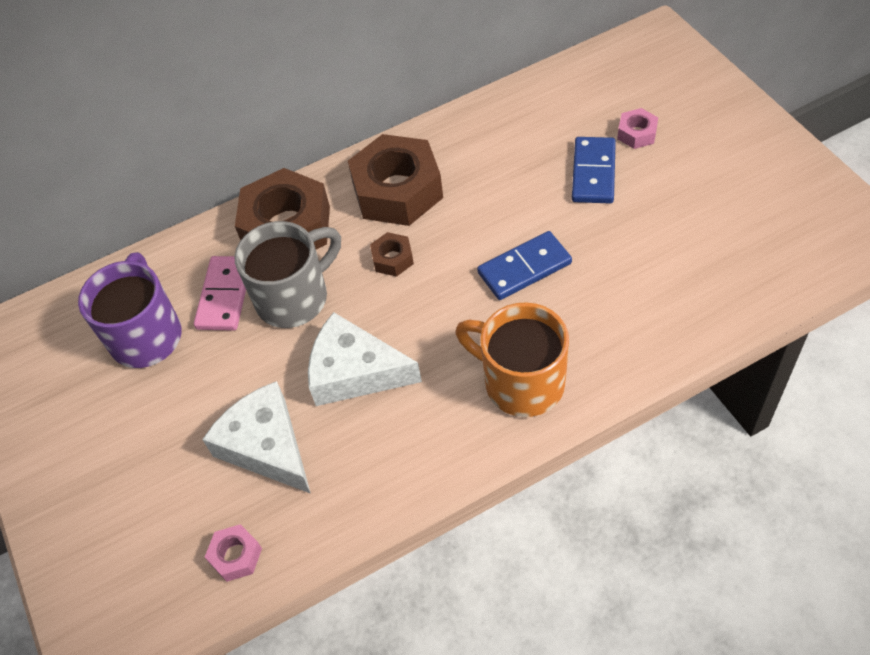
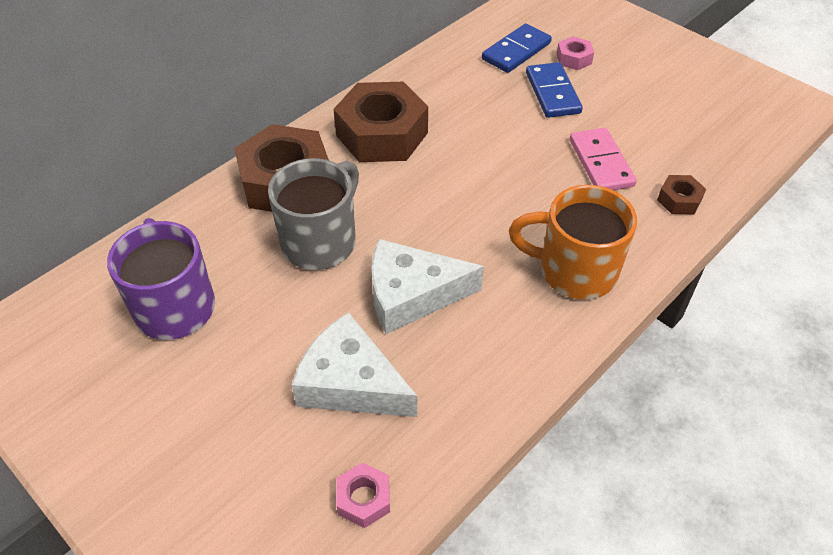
camera: 25 degrees left, 5 degrees down
pink domino [194,256,246,331] -> pink domino moved to [570,128,637,190]
brown nut [370,232,414,277] -> brown nut moved to [657,175,706,214]
blue domino [477,231,572,300] -> blue domino moved to [482,24,552,73]

